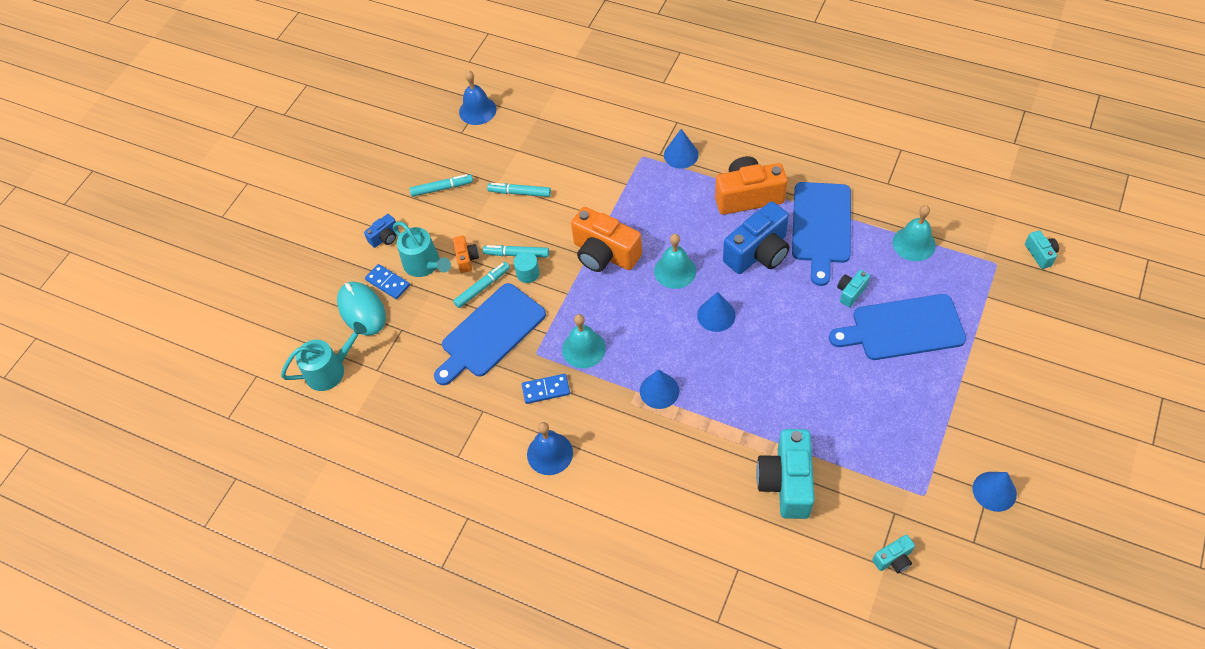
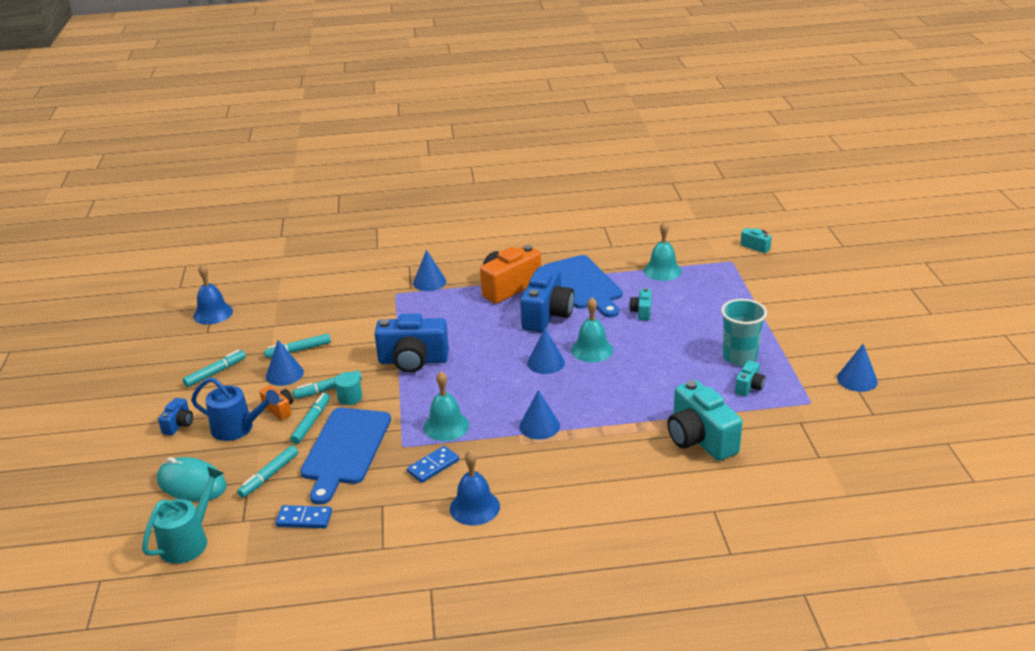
camera: 35 degrees left, 25 degrees down
blue domino [365,264,410,299] -> blue domino moved to [275,505,332,528]
turquoise watering can [393,221,451,277] -> blue watering can [191,377,280,441]
orange camera [571,207,642,272] -> blue camera [374,313,449,373]
turquoise bell [654,234,696,289] -> turquoise bell moved to [571,297,613,362]
blue cutting board [829,294,966,360] -> none
turquoise camera [872,535,915,573] -> turquoise camera moved to [735,360,765,397]
none -> turquoise marker [237,446,298,498]
none -> blue cone [266,340,304,386]
none -> turquoise cup [721,299,767,366]

